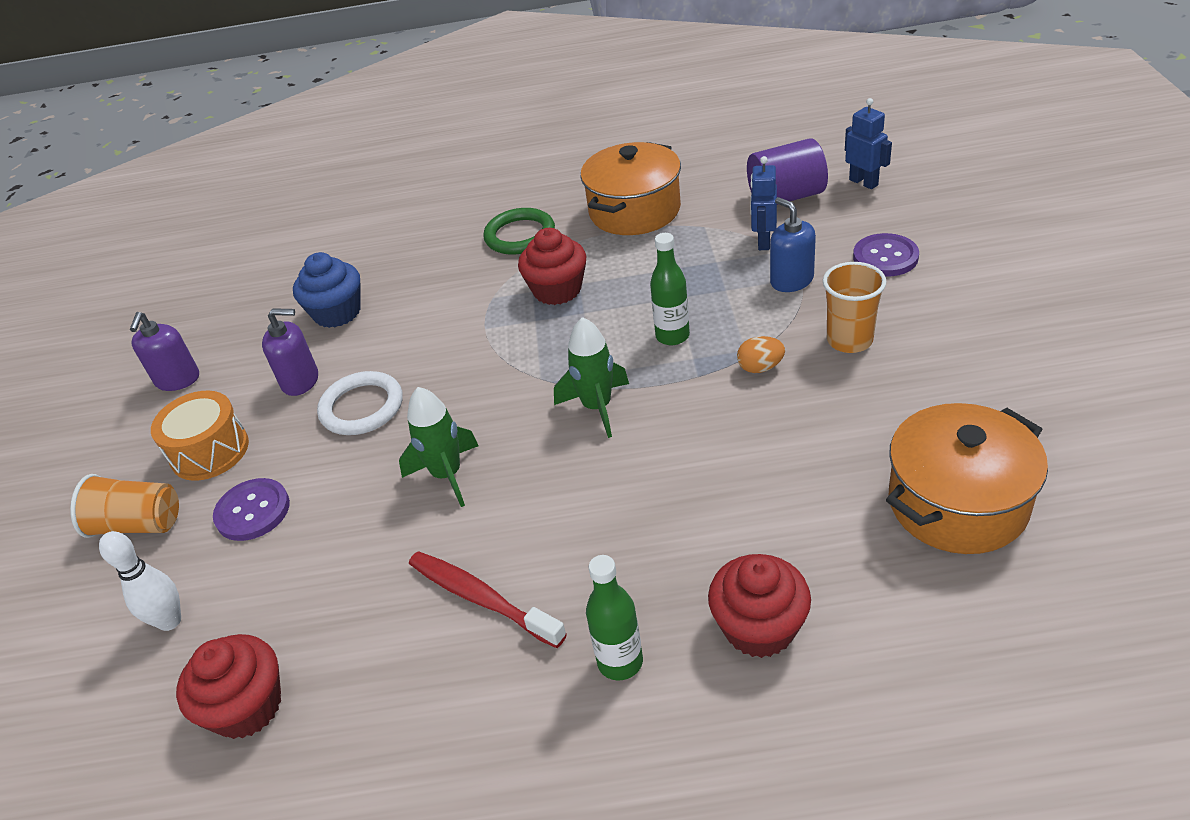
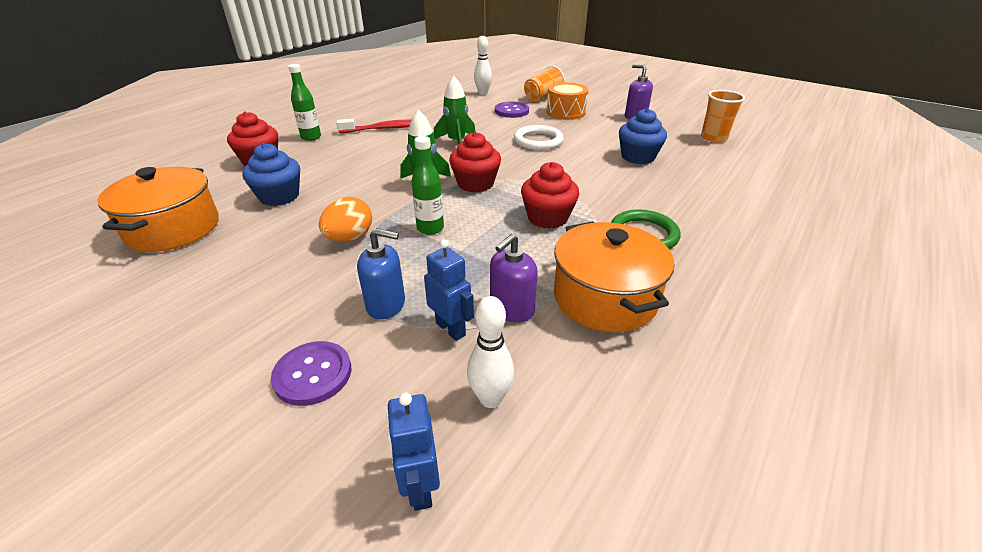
camera: 125 degrees right, 5 degrees down
red cupcake [176,634,281,739] -> red cupcake moved to [449,132,501,192]
purple soap dispenser [262,308,318,396] -> purple soap dispenser moved to [490,234,538,323]
orange egg [737,336,785,373] -> orange egg [319,197,372,242], size x1.51
purple cylinder [747,138,828,205] -> white bowling pin [467,296,514,408]
orange cup [823,262,886,353] -> orange cup moved to [701,90,745,143]
blue robot [845,98,892,189] -> blue robot turned 75 degrees clockwise [386,393,440,511]
none -> blue cupcake [243,143,300,206]

